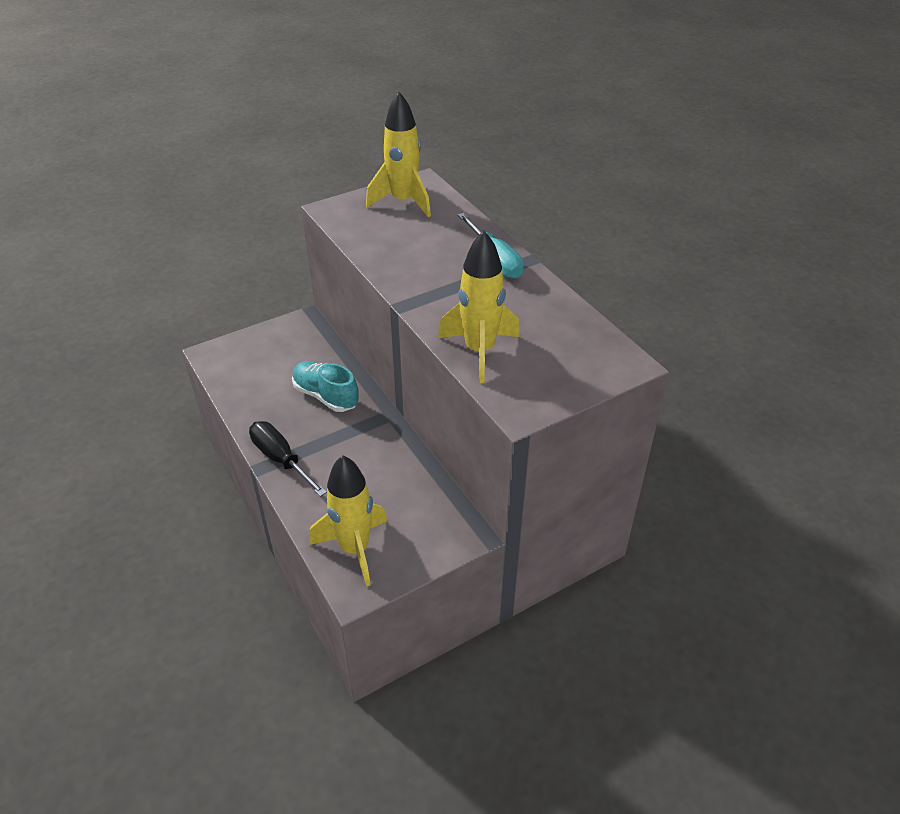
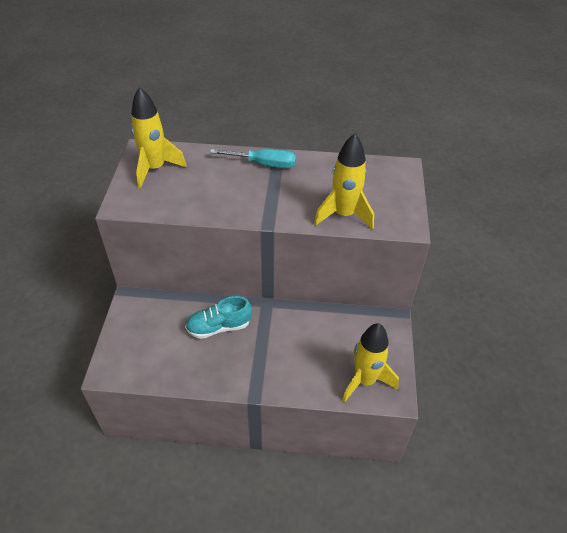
camera: 55 degrees left, 5 degrees up
black screwdriver [249,421,327,497] -> none

